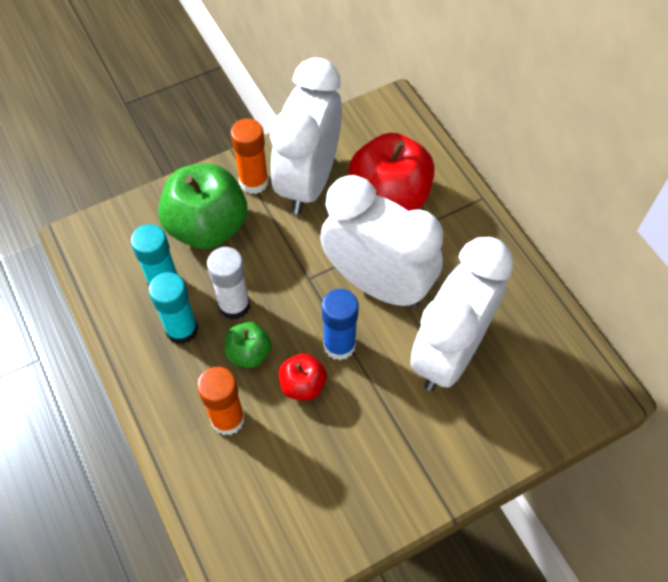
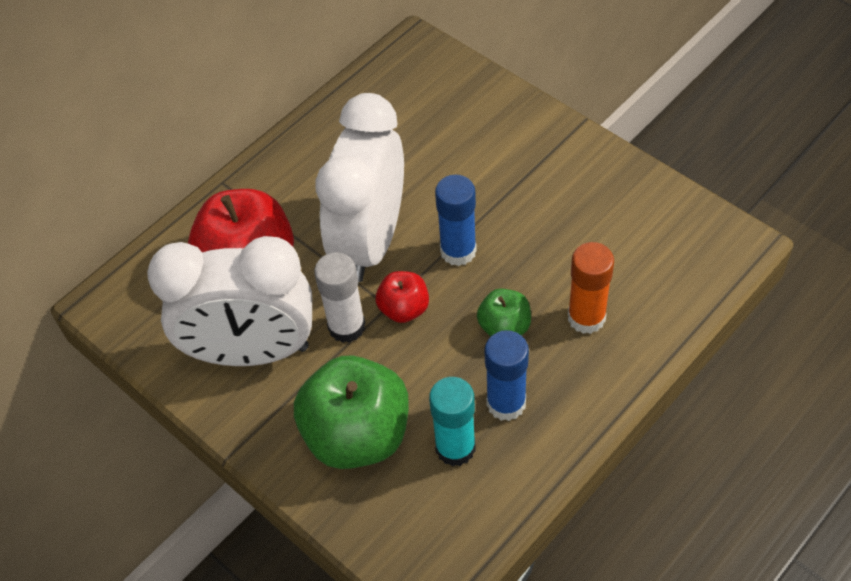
camera: 105 degrees left, 5 degrees down
turquoise glue stick [149,272,198,344] -> blue glue stick [485,330,529,421]
white glue stick [207,247,250,320] -> white glue stick moved to [314,252,365,343]
orange glue stick [230,118,268,194] -> none
red apple [279,353,327,401] -> red apple moved to [376,271,429,323]
white clock [410,237,513,391] -> none

